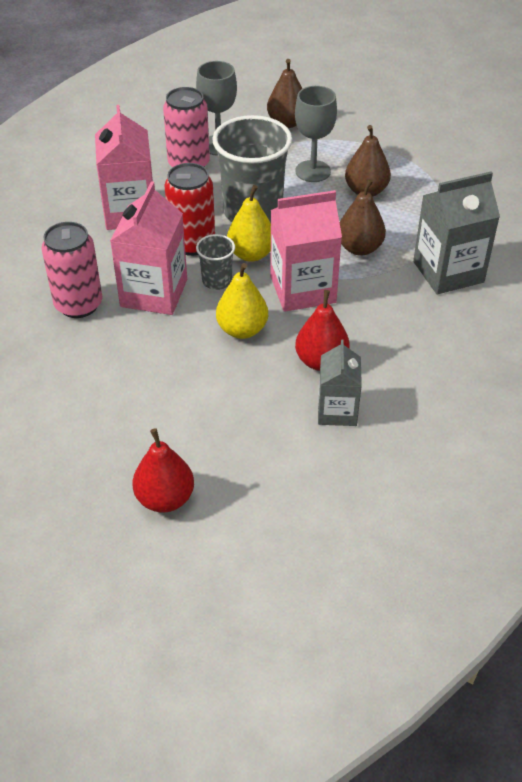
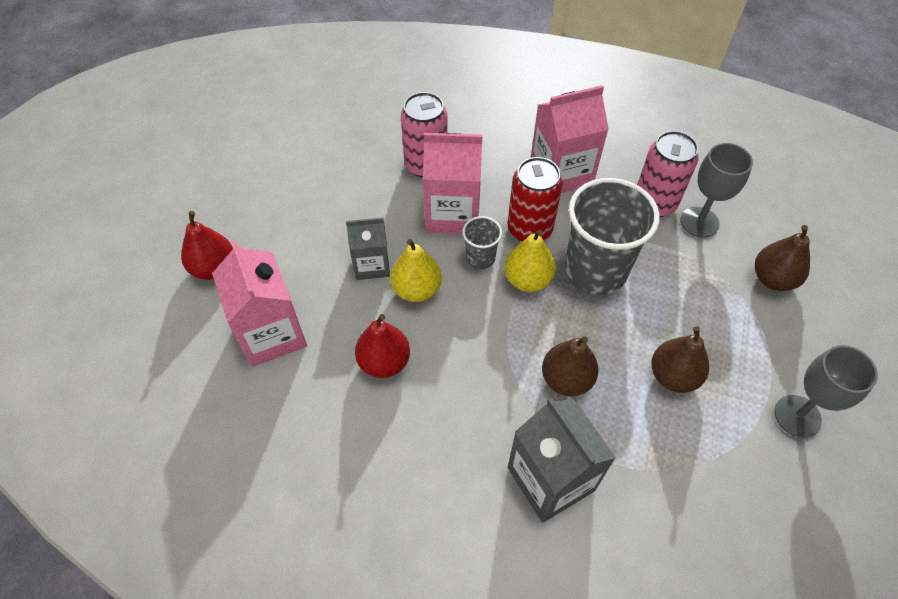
camera: 80 degrees right, 10 degrees up
pink carton [270,190,342,312] -> pink carton moved to [212,240,307,367]
grey goblet [295,86,337,182] -> grey goblet moved to [774,345,878,438]
grey carton [318,339,362,426] -> grey carton moved to [346,217,390,280]

